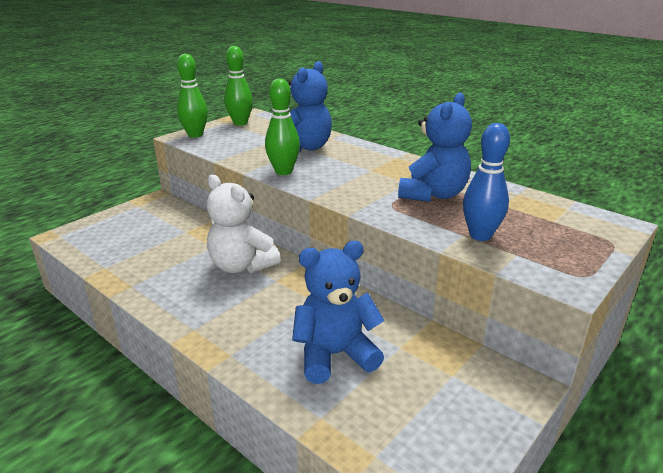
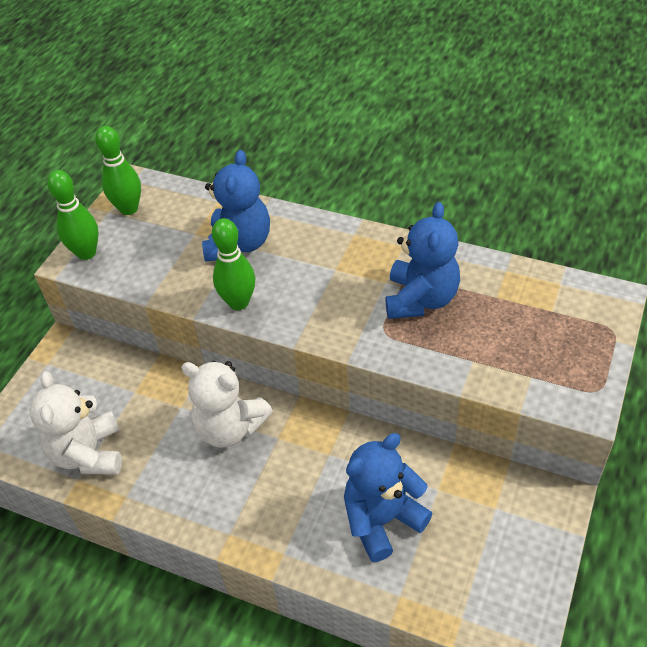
camera: 15 degrees left, 20 degrees up
blue bowling pin [463,123,510,241] -> none
none -> white teddy bear [29,371,122,475]

